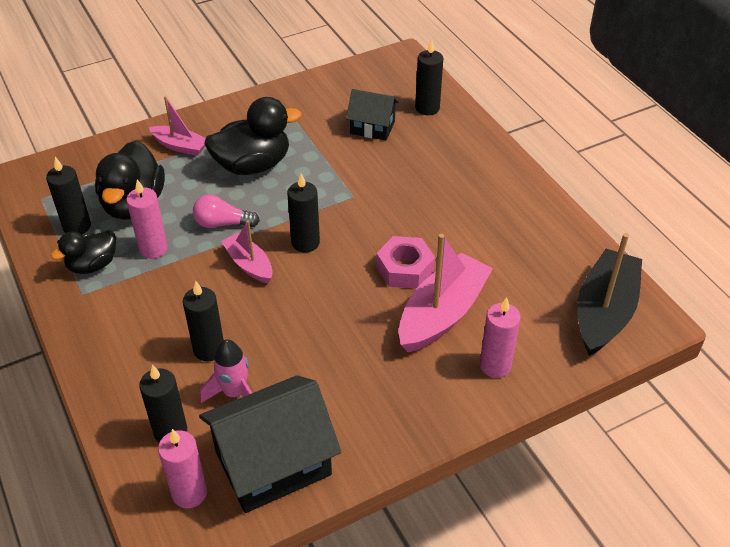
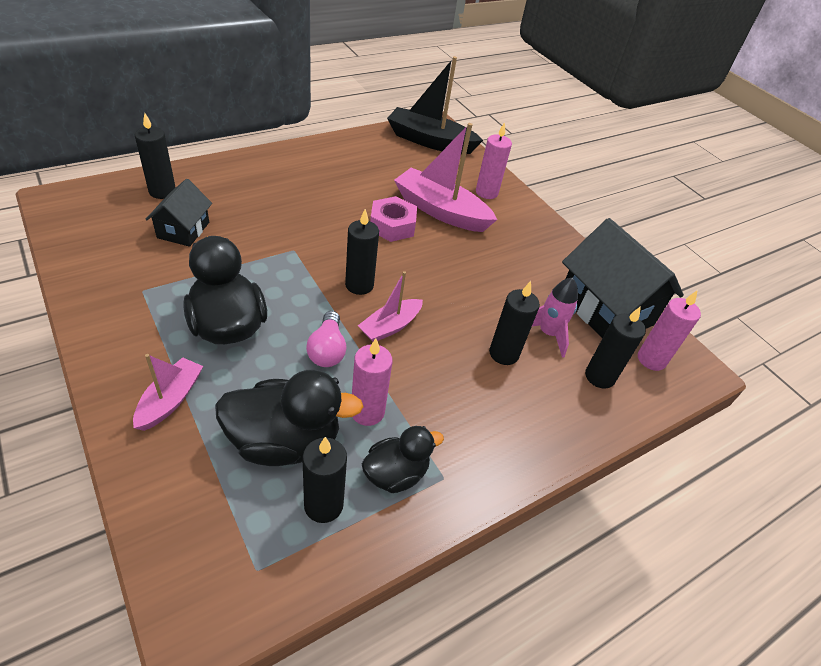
camera: 100 degrees left, 0 degrees up
black duck [51,230,116,274] -> black duck turned 75 degrees counterclockwise [362,426,444,493]

